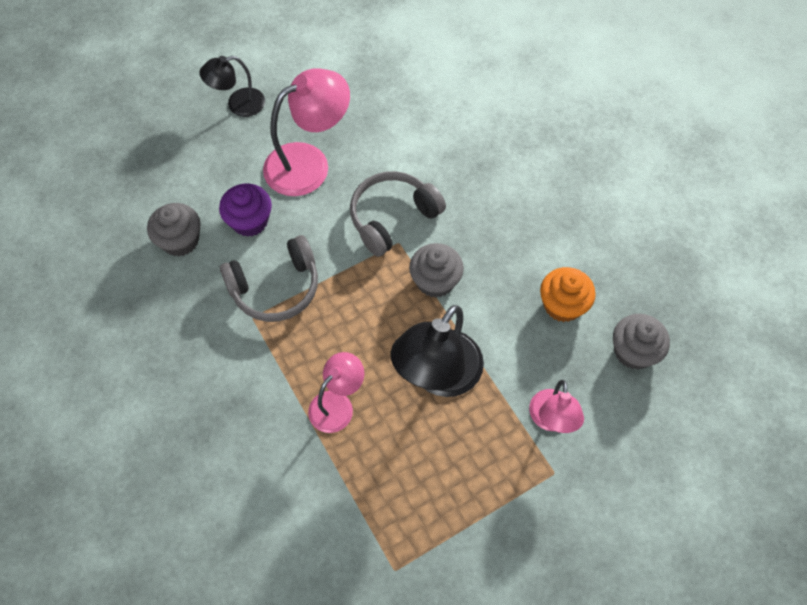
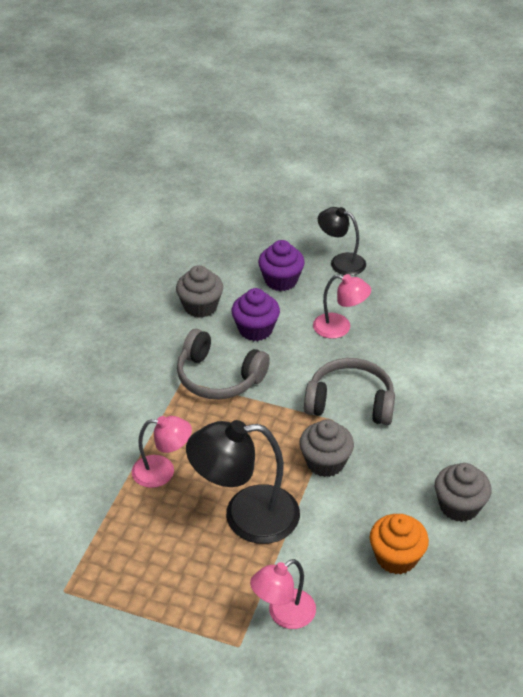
camera: 50 degrees right, 20 degrees down
pink lamp [263,68,350,196] -> pink lamp [313,274,371,339], size x0.59
grey cupcake [613,314,670,370] -> grey cupcake moved to [435,463,492,522]
none -> purple cupcake [258,240,305,291]

